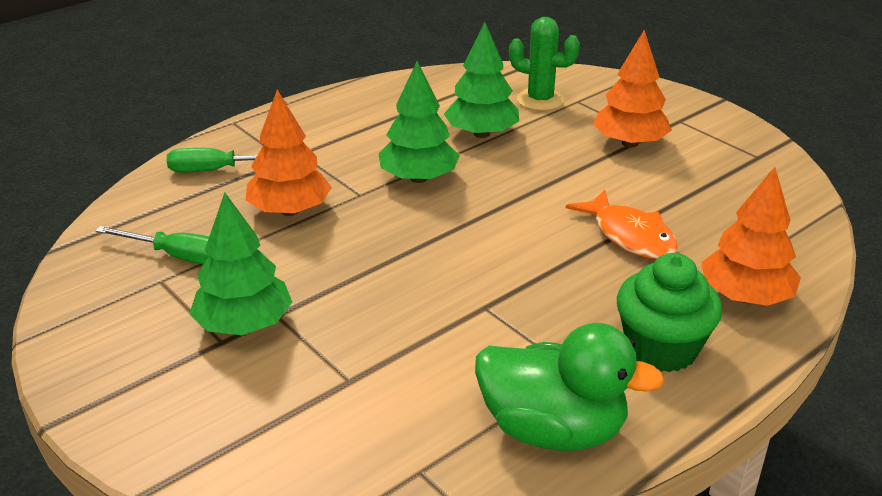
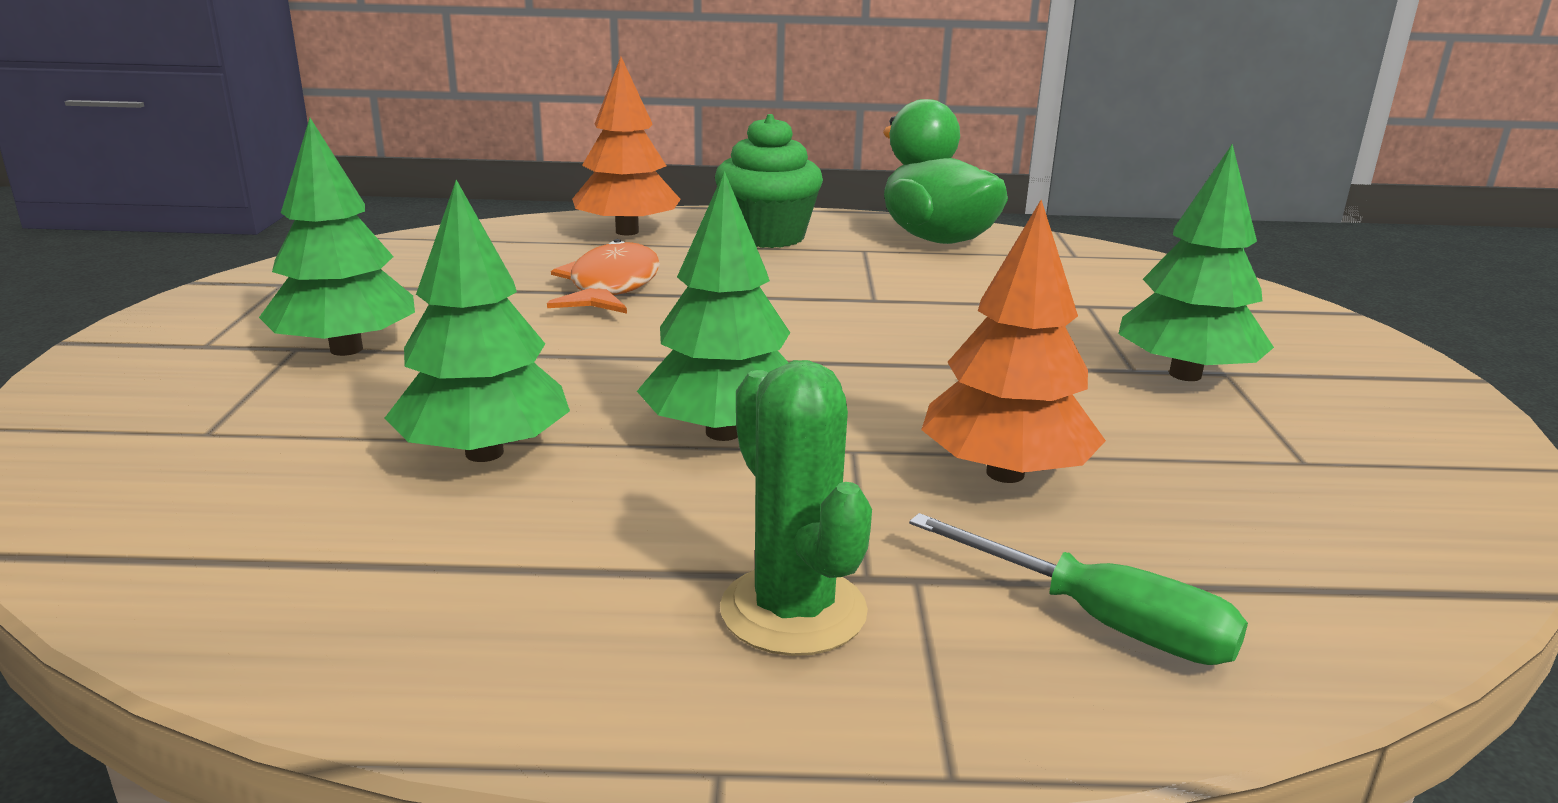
camera: 140 degrees left, 10 degrees down
green screwdriver [95,226,209,265] -> none
green cactus [509,17,580,111] -> green cactus moved to [720,360,872,656]
orange tree [593,30,672,147] -> green tree [259,118,415,356]

